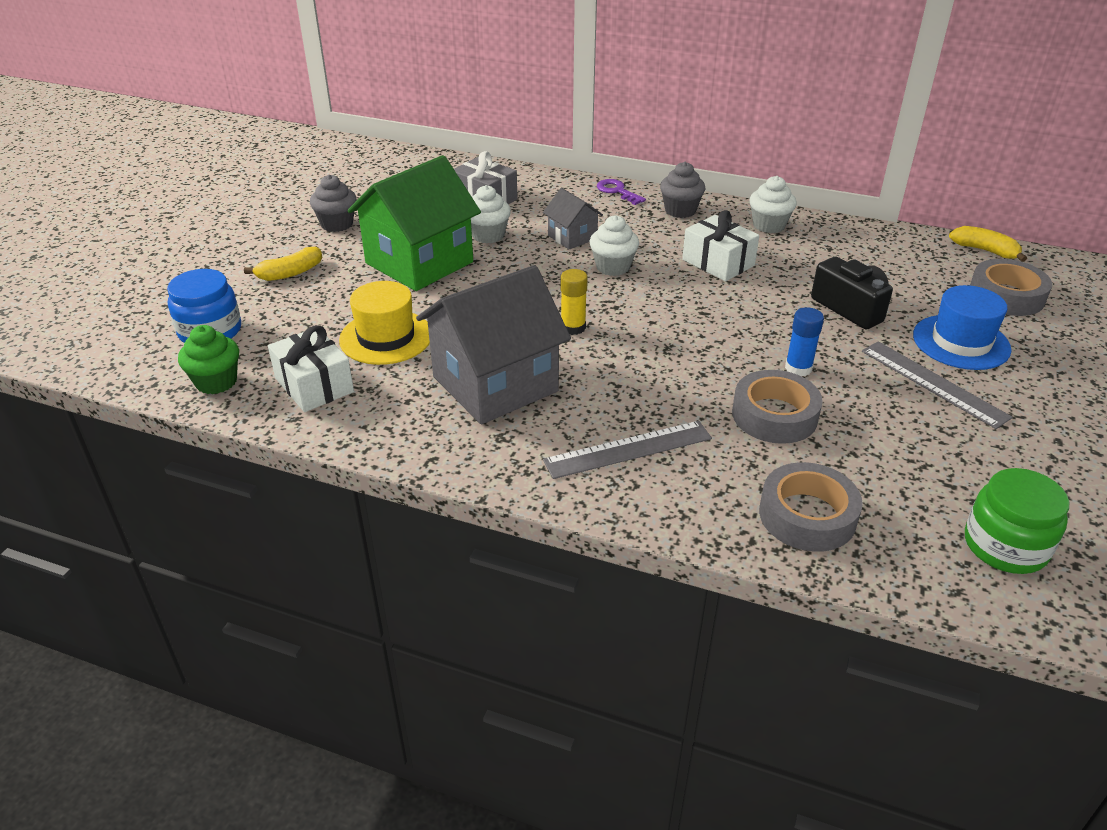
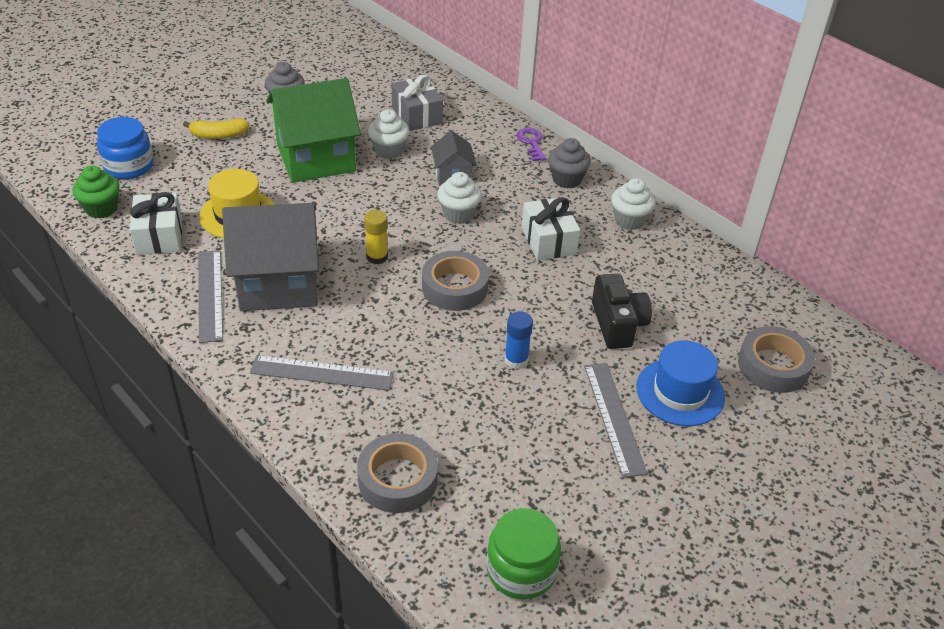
camera: 25 degrees right, 5 degrees up
grey tape [732,370,823,444] -> grey tape moved to [422,251,489,311]
yellow banana [949,226,1027,262] -> none
none -> grey ruler [198,250,223,343]

